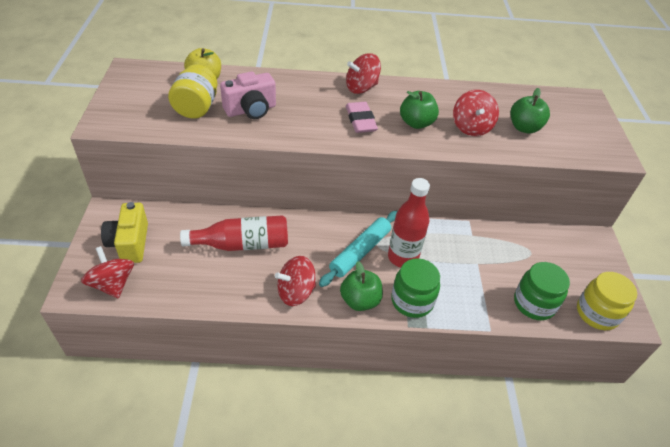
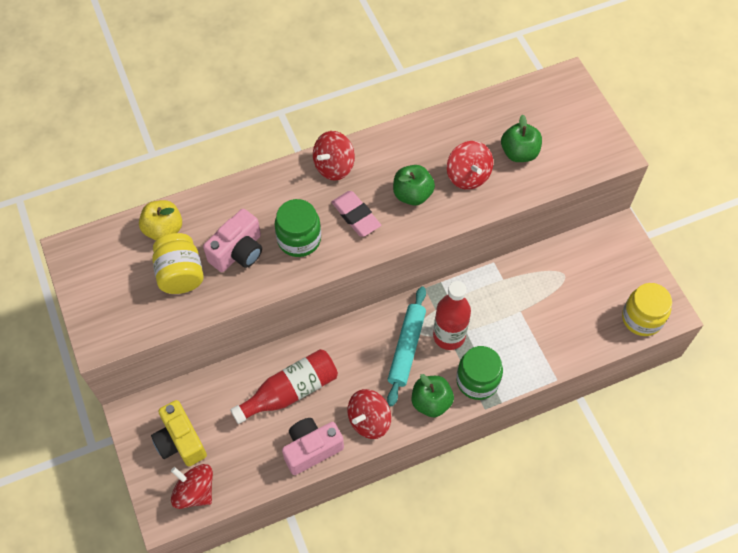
camera: 20 degrees left, 15 degrees up
green jar [514,262,570,320] -> green jar moved to [274,199,321,257]
none -> pink camera [282,418,344,475]

